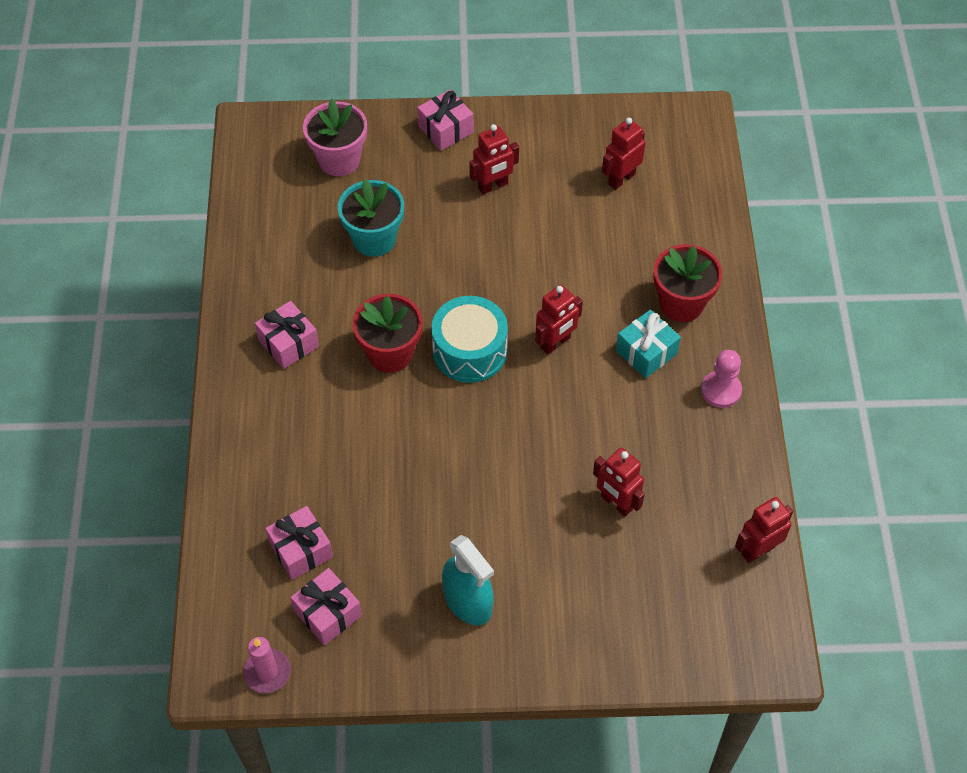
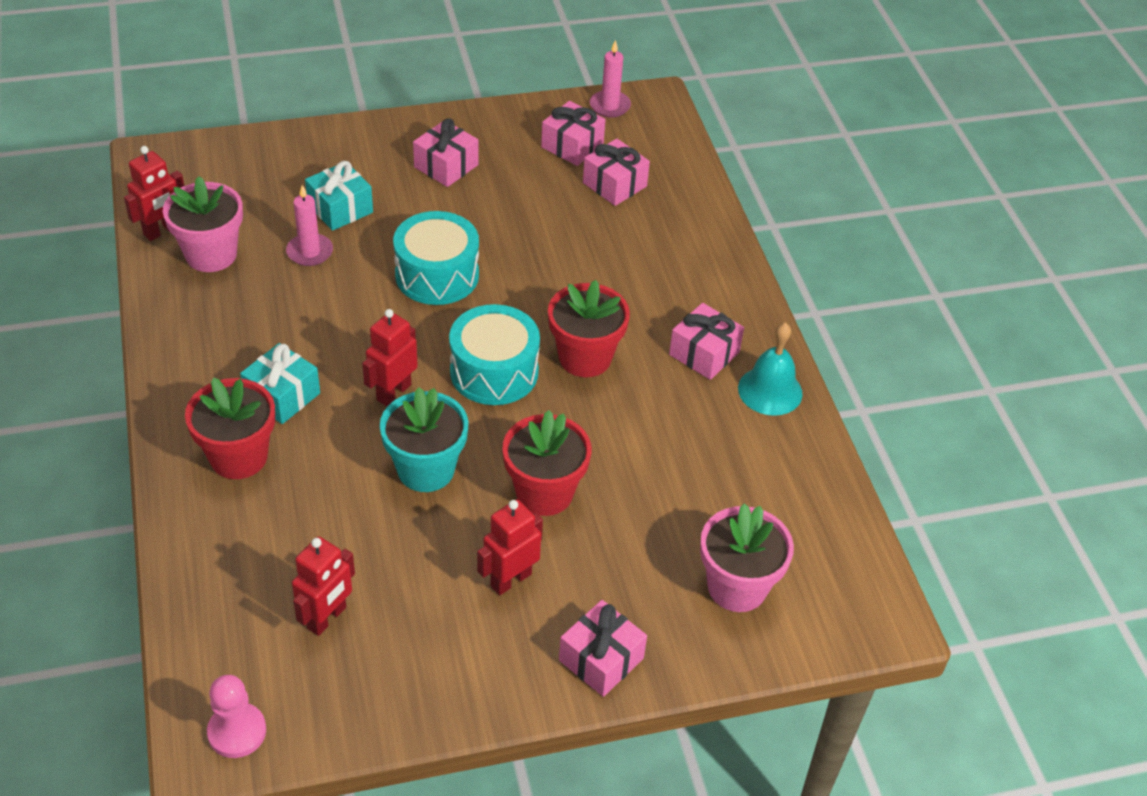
camera: 165 degrees right, 10 degrees down
turquoise flower pot [338,179,404,257] -> turquoise flower pot moved to [380,387,469,492]
turquoise spray bottle [442,535,494,625] -> pink gift [413,118,478,187]
red robot [593,447,645,517] -> pink candle [286,185,333,266]
pink pawn [701,350,742,408] -> pink pawn moved to [207,675,266,758]
none -> pink flower pot [163,176,243,272]
none -> turquoise gift [305,161,373,231]
none -> turquoise drum [393,211,479,305]
none -> red flower pot [502,410,591,516]
none -> turquoise bell [738,323,803,416]

